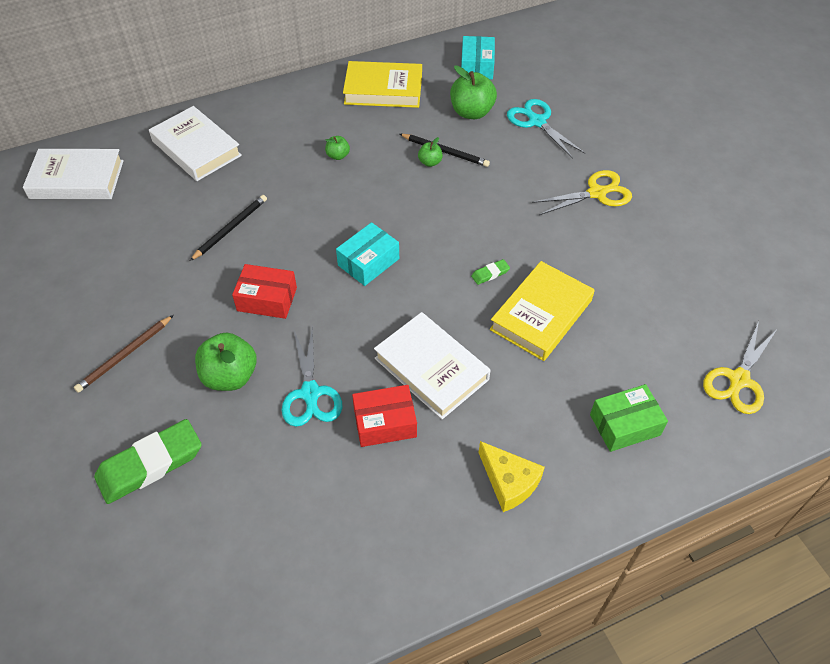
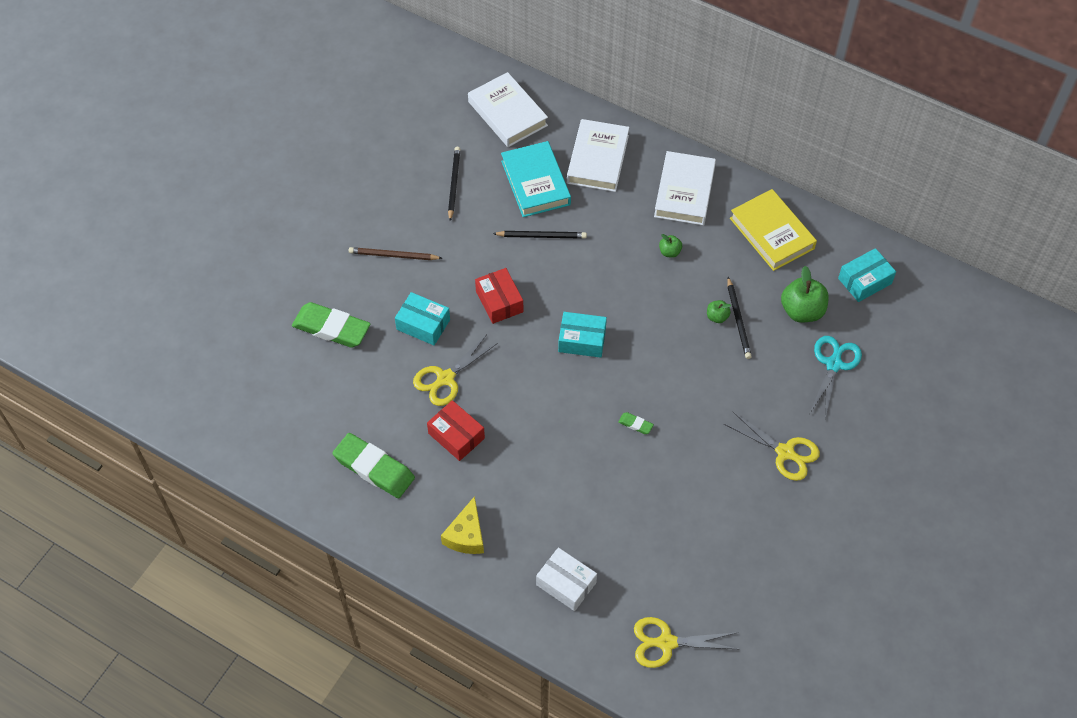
camera: 55 degrees right, 5 degrees up
green apple [195,332,257,391] -> turquoise box [395,292,450,345]
turquoise scissors [282,325,343,427] -> yellow scissors [413,334,498,406]
white book [374,312,491,419] -> white book moved to [654,151,716,225]
yellow book [490,261,595,361] -> none
green box [590,384,668,452] -> white box [536,548,597,611]
none -> green eraser [333,433,415,498]
none -> black pencil [448,147,460,221]
none -> turquoise book [501,141,571,217]

